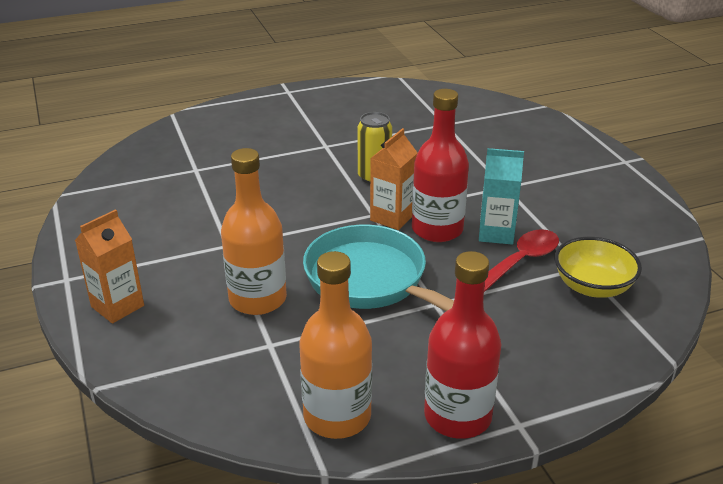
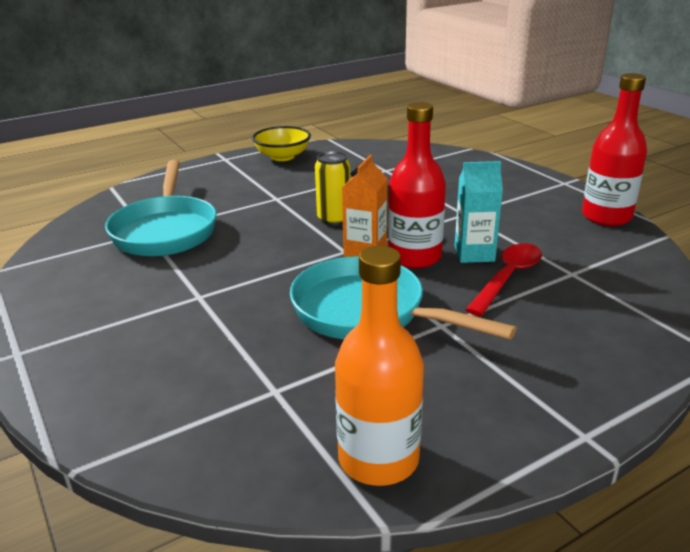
camera: 10 degrees left, 5 degrees down
orange carton [75,209,144,324] -> none
orange bottle [221,148,287,315] -> none
red bottle [424,251,502,439] -> red bottle moved to [582,73,647,226]
yellow bowl [554,237,642,298] -> yellow bowl moved to [252,126,311,161]
none -> turquoise pan [105,160,217,257]

